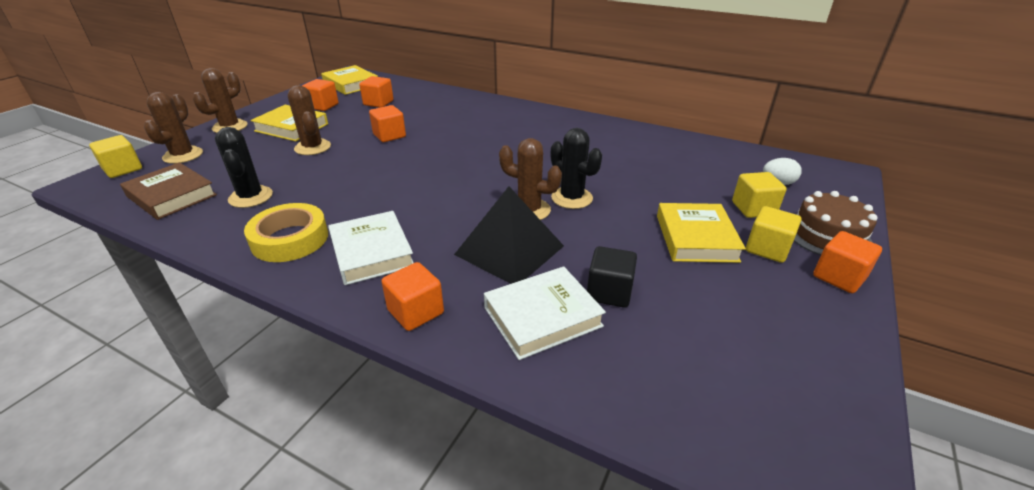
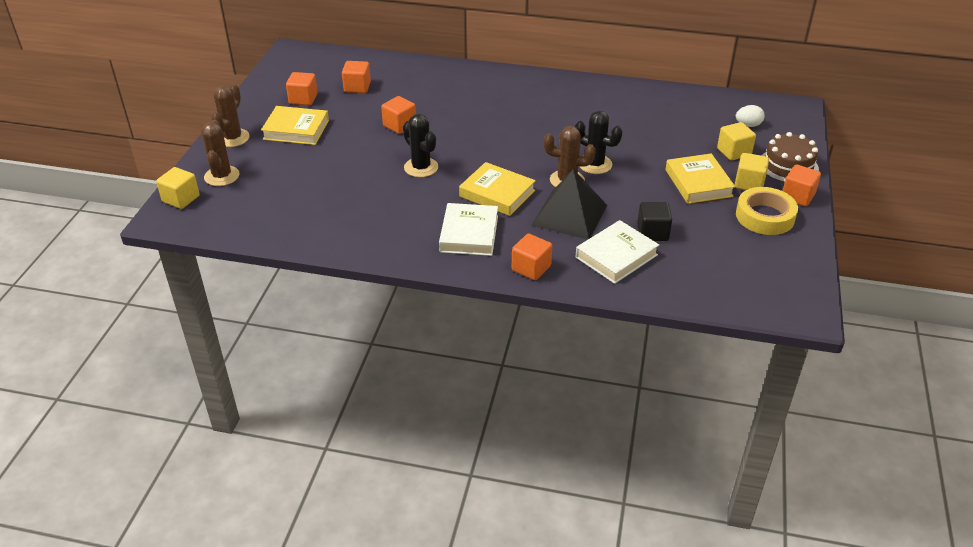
camera: 15 degrees left, 5 degrees up
brown book [120,162,217,220] -> none
black cactus [215,127,273,208] -> black cactus moved to [403,114,438,177]
yellow tape [244,203,328,262] -> yellow tape moved to [736,187,798,235]
brown cactus [288,85,331,155] -> none
yellow book [321,65,378,95] -> yellow book moved to [459,162,536,216]
white book [328,211,414,285] -> white book turned 45 degrees clockwise [439,203,498,256]

